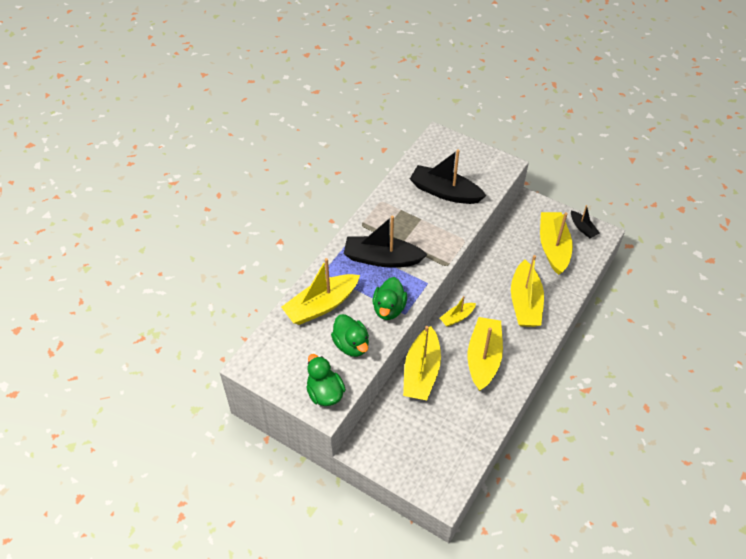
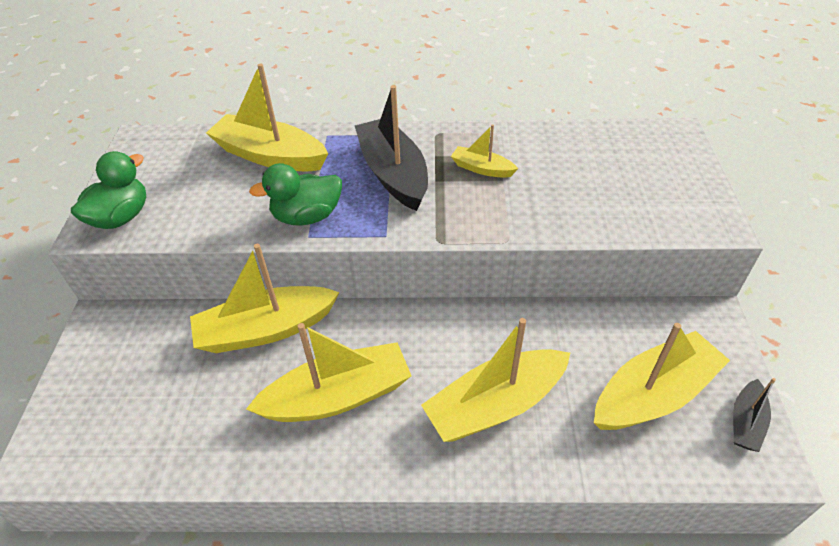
camera: 60 degrees right, 5 degrees down
green duck [331,314,369,357] -> none
black boat [410,149,486,204] -> none
yellow boat [440,296,476,327] -> yellow boat moved to [451,125,518,178]

